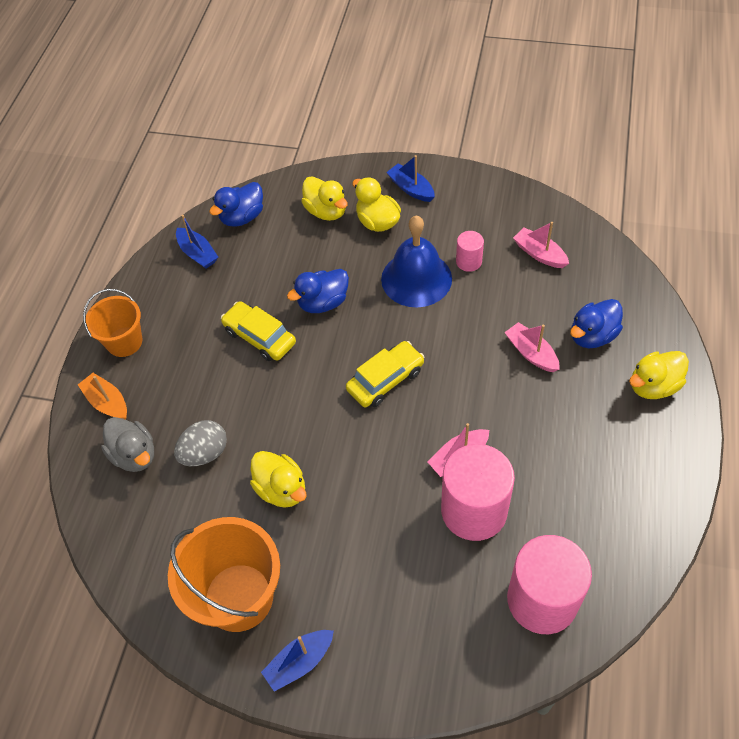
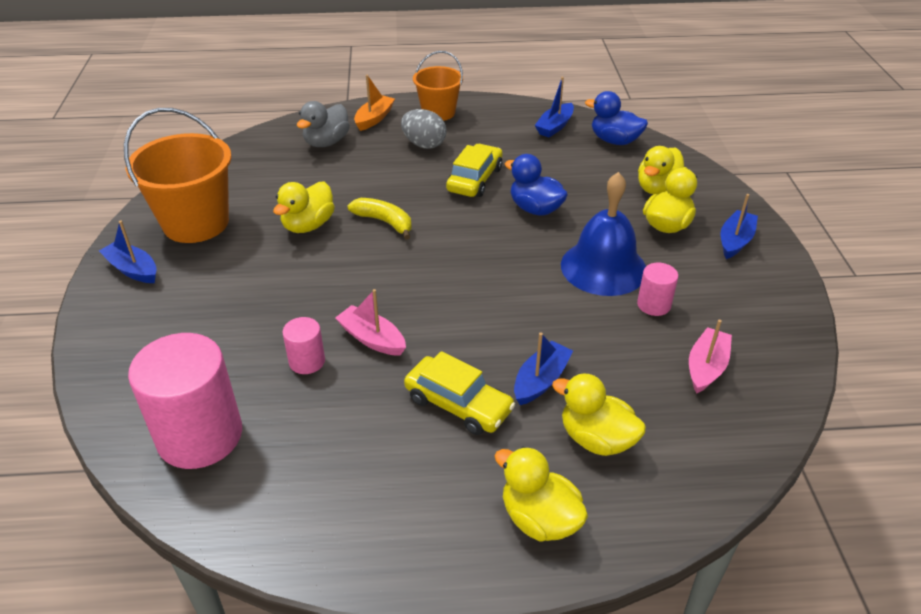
camera: 70 degrees right, 15 degrees down
grey egg [174,420,227,466] -> grey egg moved to [401,109,447,149]
yellow car [346,341,425,407] -> yellow car moved to [404,351,515,435]
pink cylinder [441,444,515,541] -> pink cylinder [282,317,325,374], size x0.47
pink boat [505,322,560,372] -> blue boat [514,332,573,405]
blue duck [570,299,623,348] -> yellow duck [552,373,646,456]
none -> yellow banana [347,198,412,240]

